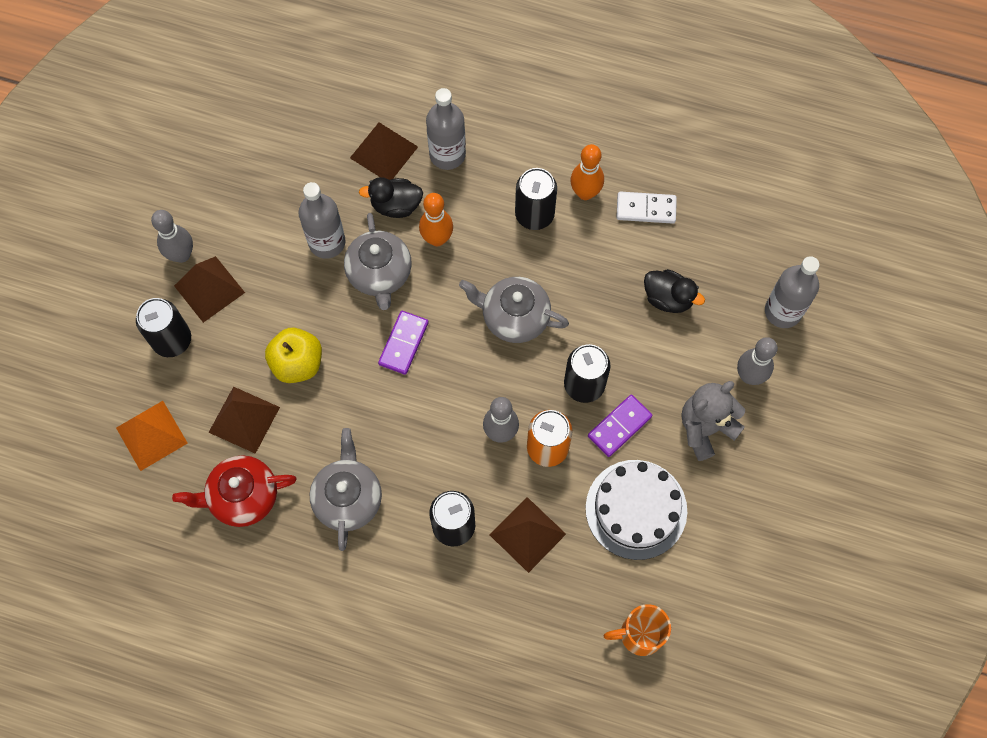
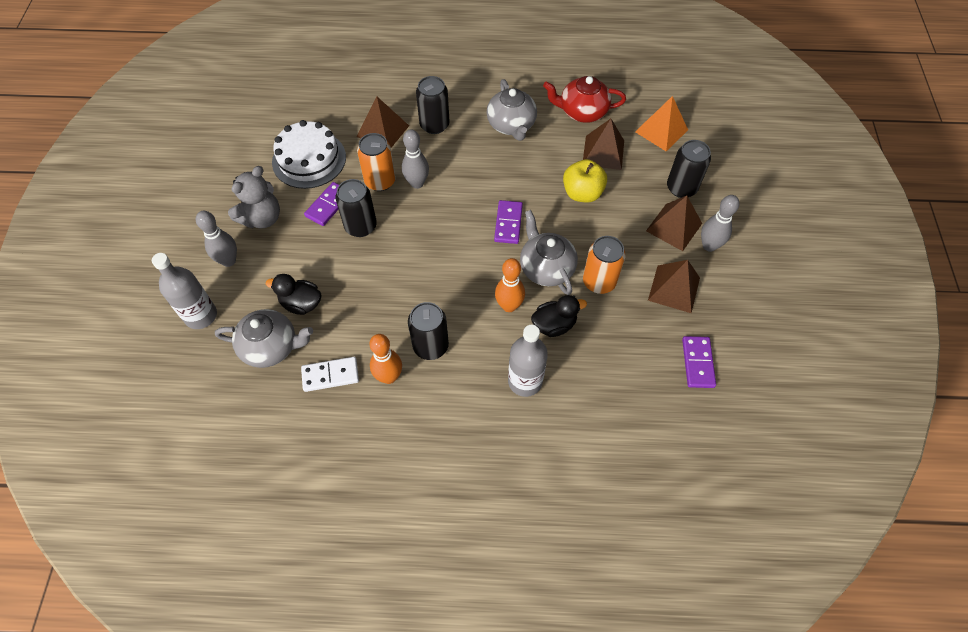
camera: 165 degrees right, 10 degrees down
red teapot [172,455,297,527] -> red teapot turned 150 degrees counterclockwise [543,76,626,123]
grey bottle [298,182,346,259] -> orange can [583,236,626,294]
brown pyramid [350,122,418,180] -> brown pyramid moved to [648,260,700,313]
grey teapot [459,277,569,343] -> grey teapot moved to [215,309,313,368]
orange mug [604,604,671,656] -> none
none -> purple domino [682,336,716,388]

